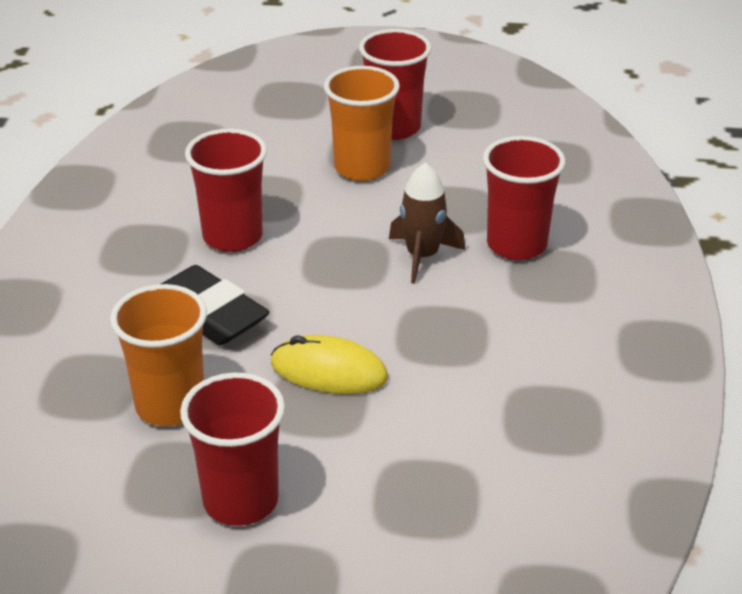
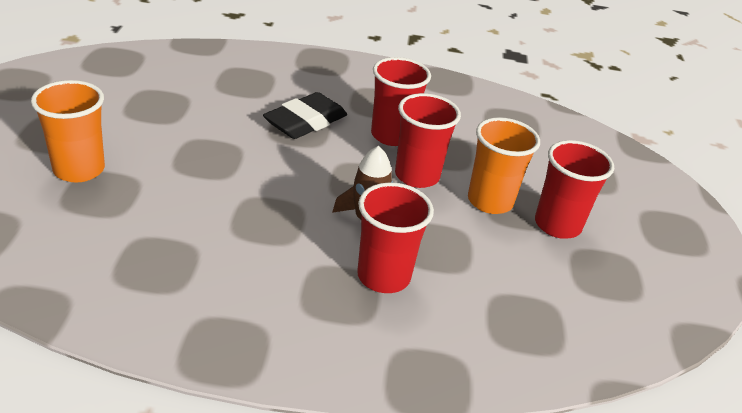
camera: 85 degrees right, 0 degrees up
orange cup [110,284,207,426] -> orange cup moved to [31,80,105,182]
red cup [180,373,285,526] -> red cup moved to [395,93,461,188]
yellow mouse [271,335,388,394] -> none

